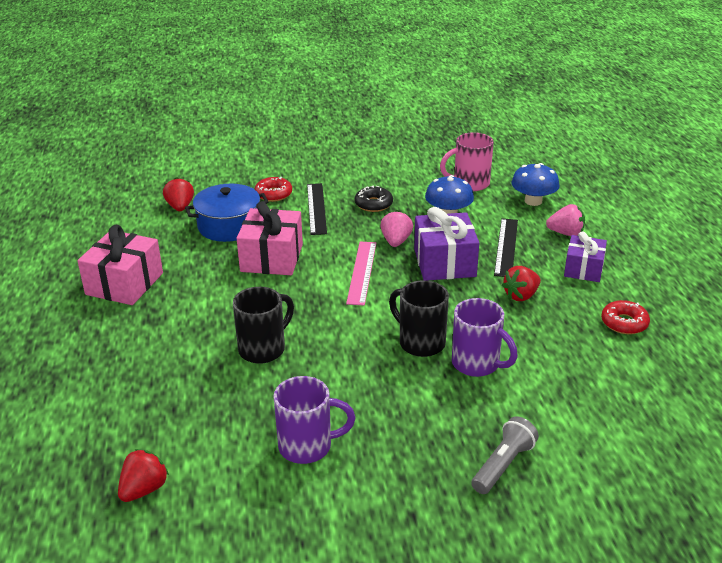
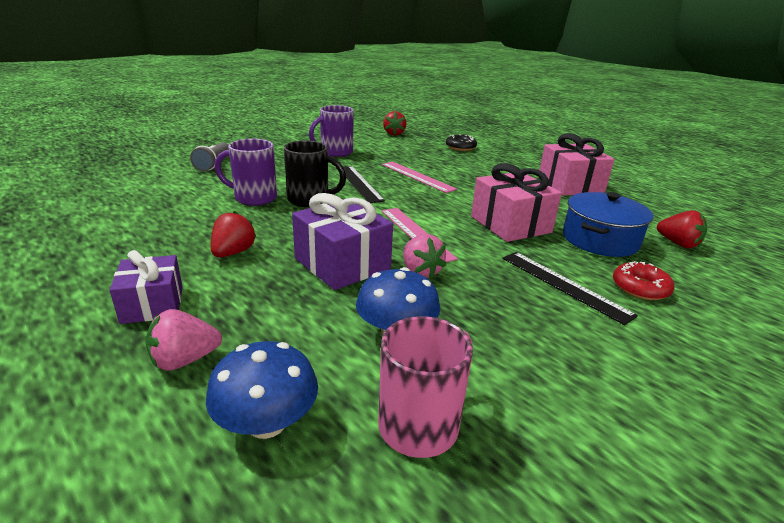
camera: 145 degrees right, 5 degrees down
black mug [233,287,294,364] -> pink ruler [382,162,457,193]
black donut [355,186,393,212] -> black donut moved to [446,134,477,151]
black ruler [494,218,518,277] -> black ruler moved to [343,166,385,203]
red donut [601,300,650,334] -> none

